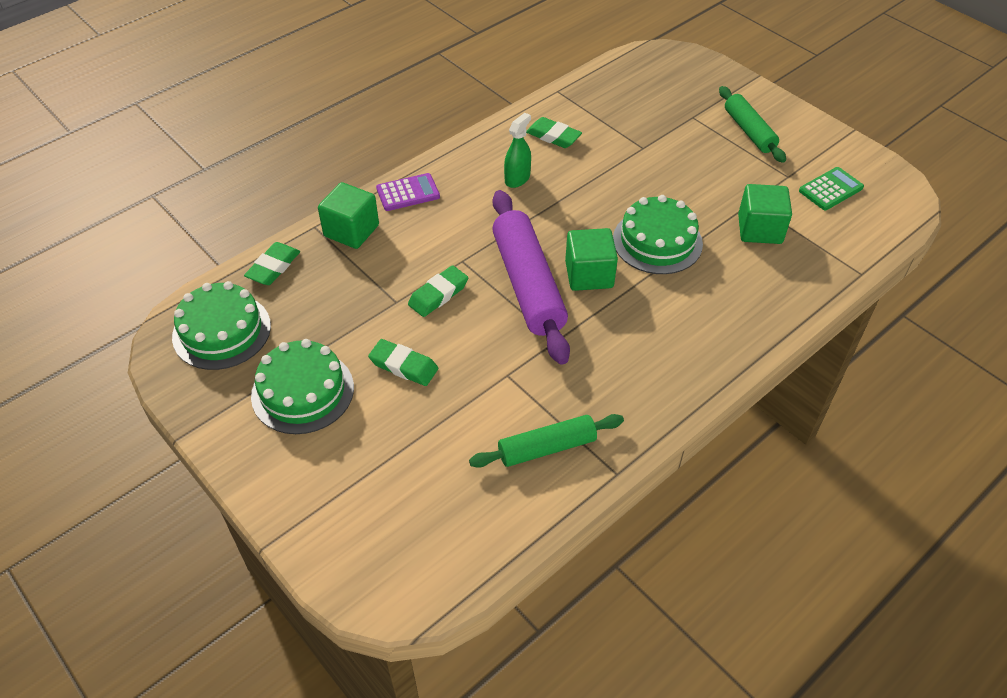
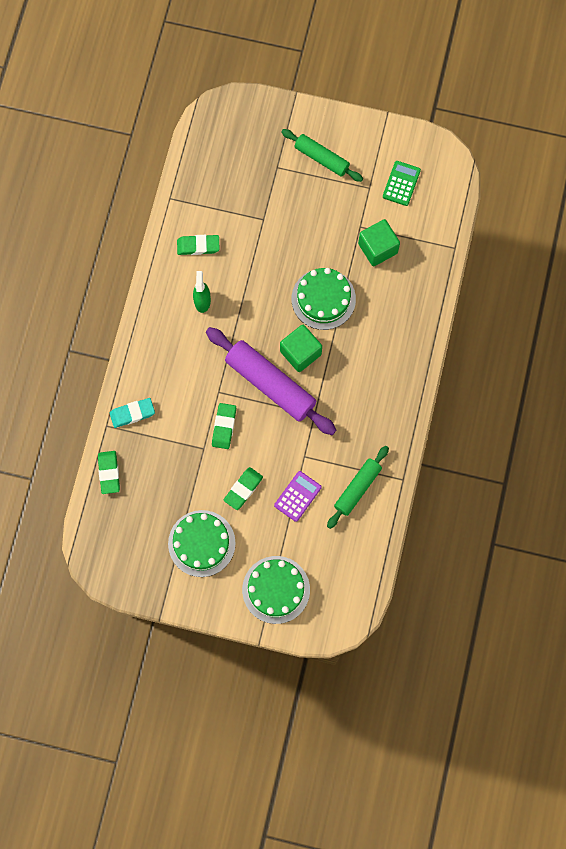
camera: 35 degrees left, 25 degrees up
green cake [172,281,271,370] -> green cake moved to [242,556,310,624]
green cube [318,182,379,249] -> turquoise eraser [110,398,155,428]
green eraser [368,339,438,386] -> green eraser turned 45 degrees counterclockwise [224,467,263,510]
purple calculator [376,173,440,211] -> purple calculator moved to [274,471,322,522]

